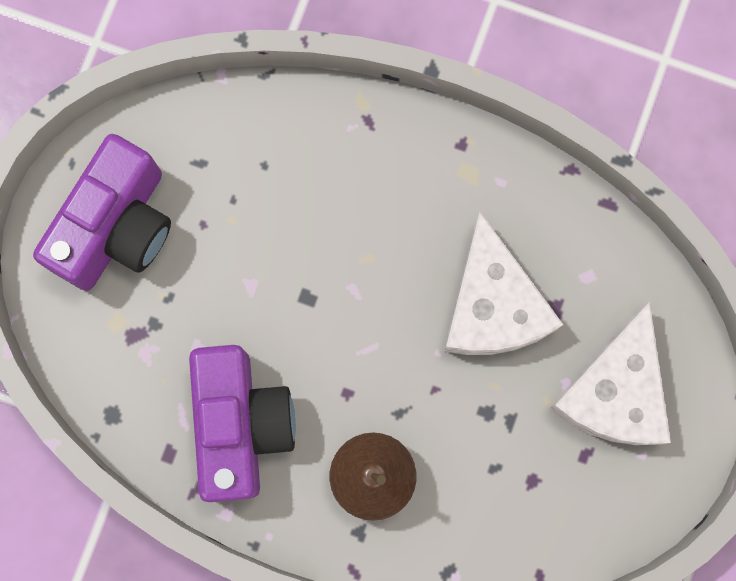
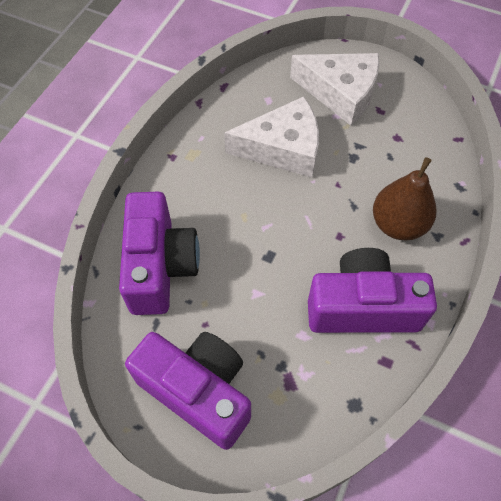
camera: 85 degrees left, 20 degrees down
none -> purple camera [119,192,200,315]

